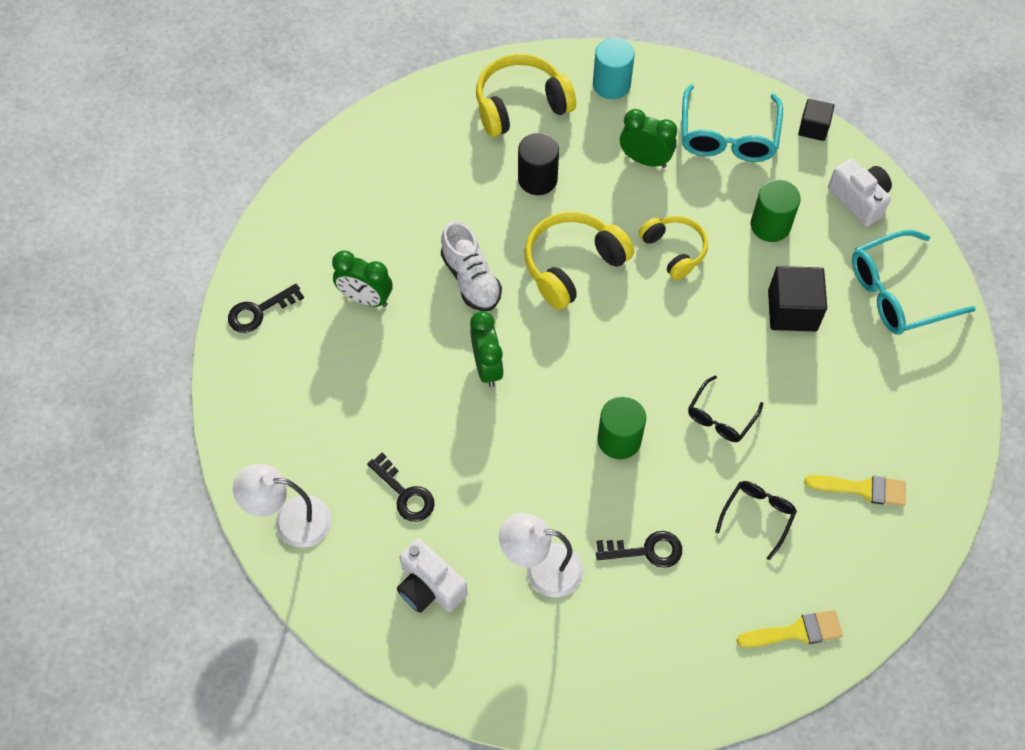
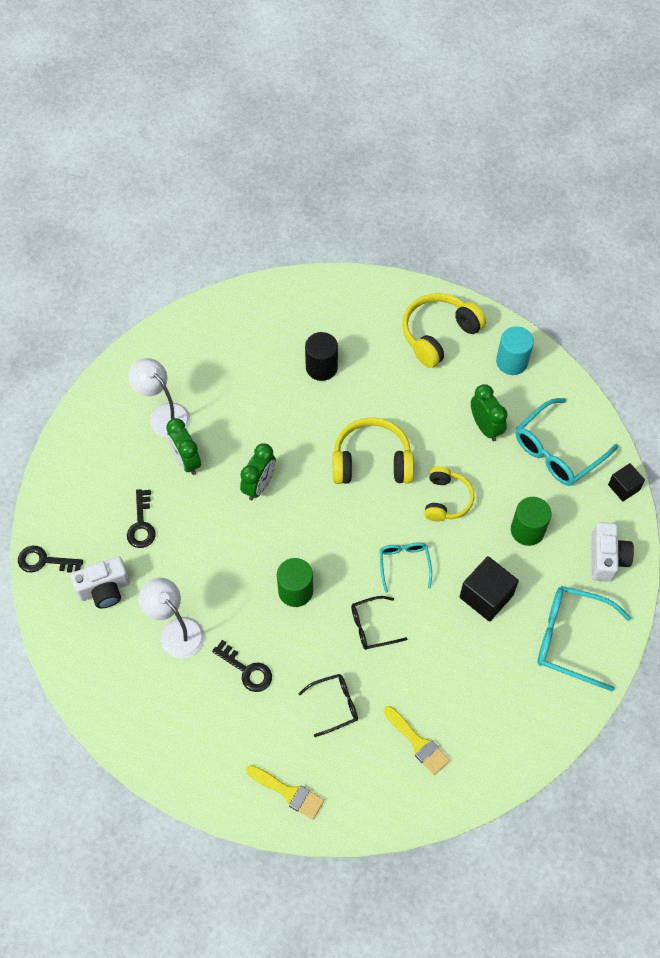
camera: 40 degrees right, 0 degrees up
black key [228,284,304,333] -> black key moved to [18,546,83,573]
white lamp [233,464,331,548] -> white lamp moved to [129,358,190,437]
green clock [332,250,393,307] -> green clock moved to [166,418,201,475]
white camera [397,539,467,613] -> white camera turned 105 degrees counterclockwise [71,556,130,609]
white shoe [441,221,502,311] -> none
yellow headphones [476,54,576,137] -> yellow headphones turned 60 degrees counterclockwise [402,293,486,368]
black cylinder [518,133,559,195] -> black cylinder moved to [305,332,338,381]
none -> turquoise glasses [379,542,432,593]

